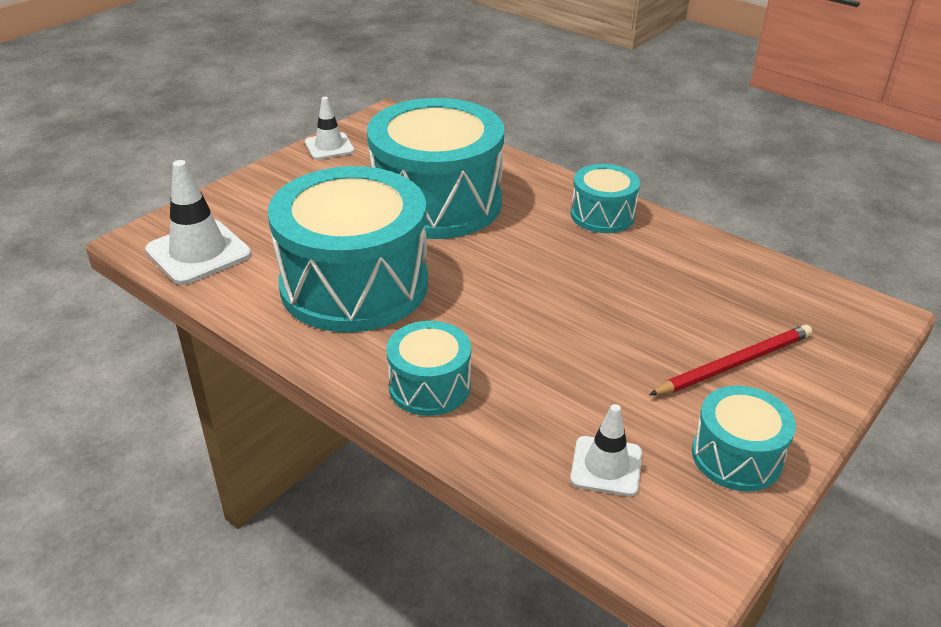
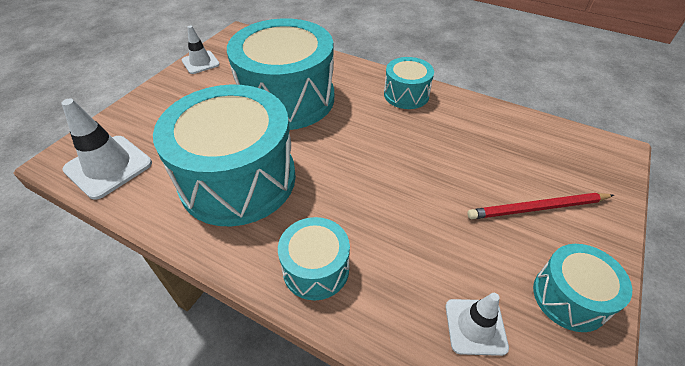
camera: 10 degrees left, 10 degrees up
red pencil [649,325,812,395] -> red pencil turned 150 degrees counterclockwise [467,193,614,219]

